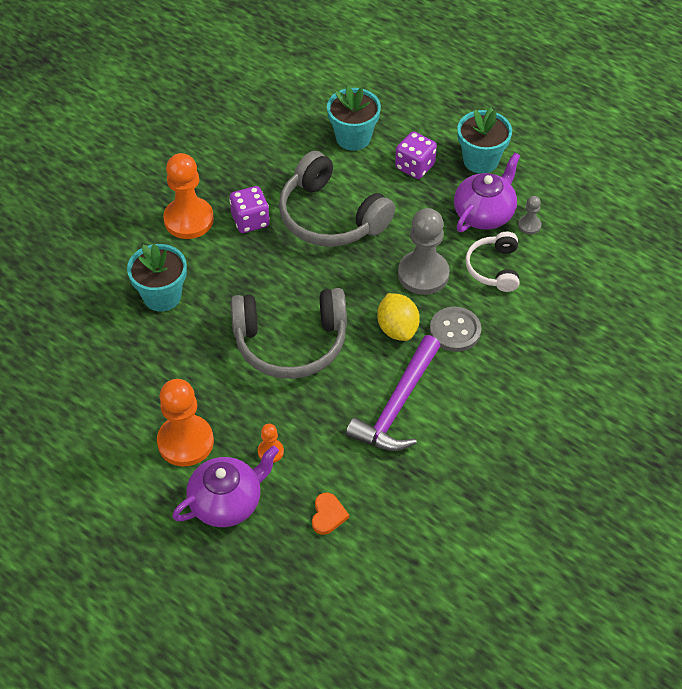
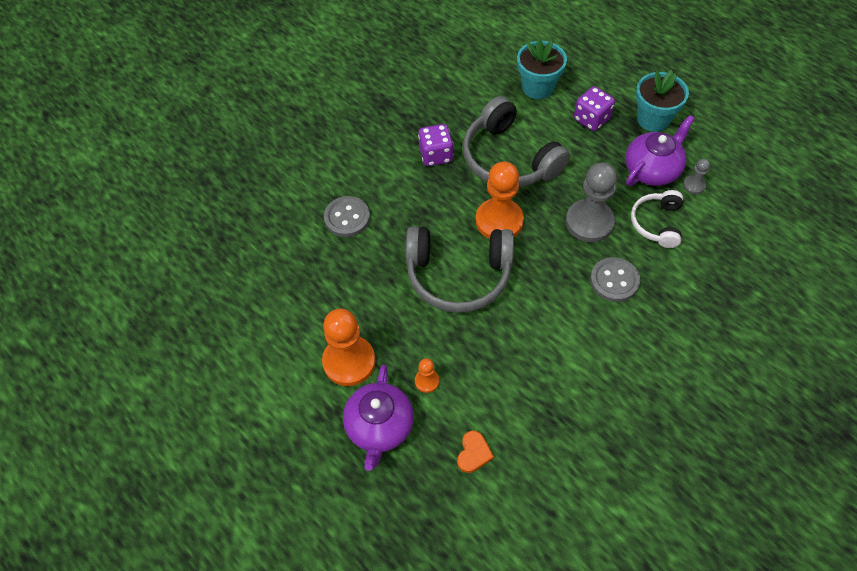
camera: 10 degrees right, 5 degrees up
turquoise flower pot [127,244,187,312] -> grey button [324,196,370,237]
orange pawn [163,153,214,239] -> orange pawn moved to [476,162,524,239]
purple teapot [172,446,279,527] -> purple teapot turned 120 degrees clockwise [343,365,414,471]
purple hammer [346,335,441,451] -> none
yellow lemon [377,293,420,341] -> none

